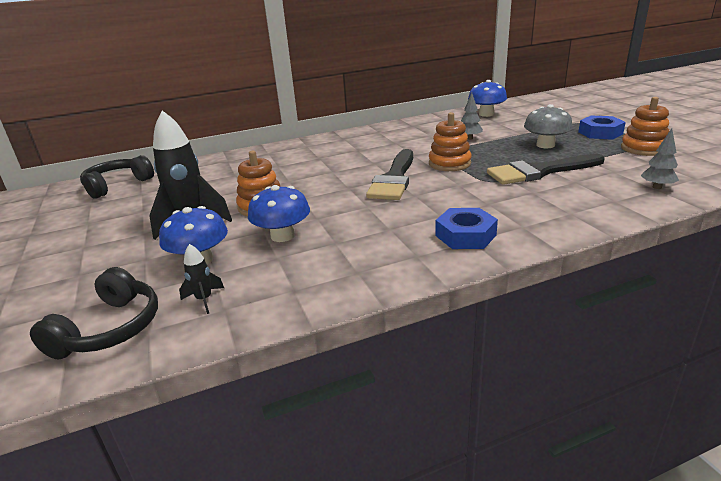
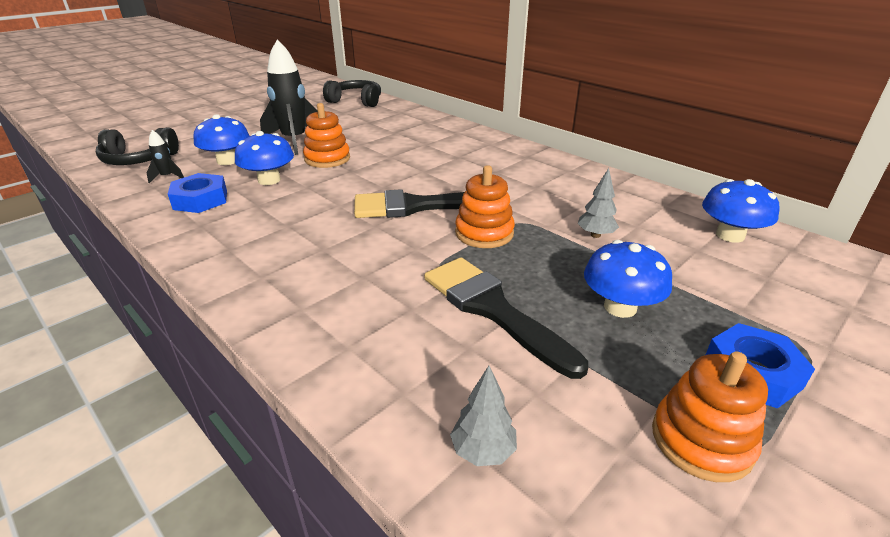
camera: 65 degrees right, 5 degrees up
blue nut [435,208,498,249] -> blue nut moved to [168,173,227,213]
grey mushroom [524,104,573,148] -> blue mushroom [584,240,672,318]

